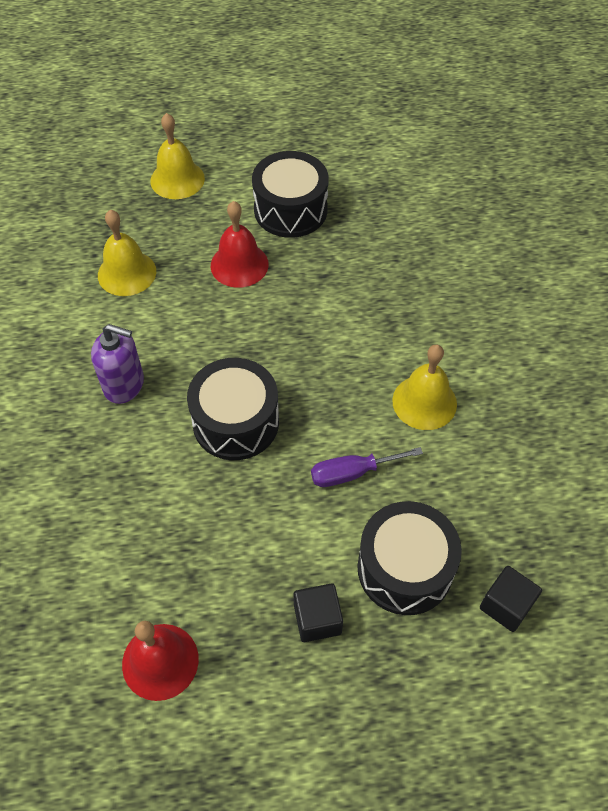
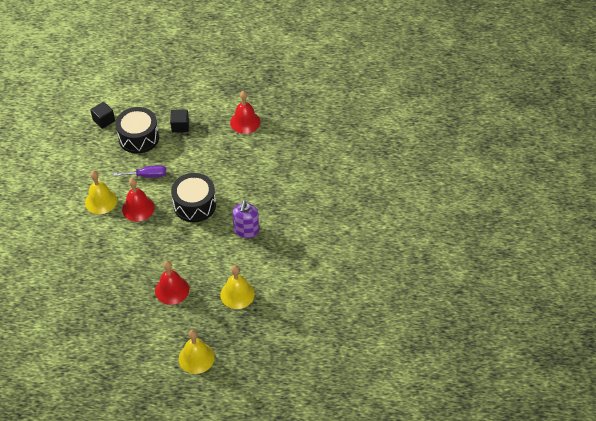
camera: 170 degrees left, 5 degrees down
purple soap dispenser [91,324,144,404] -> purple soap dispenser turned 105 degrees counterclockwise [232,200,259,238]
black drum [252,151,328,238] -> none
none -> red bell [122,178,155,221]

